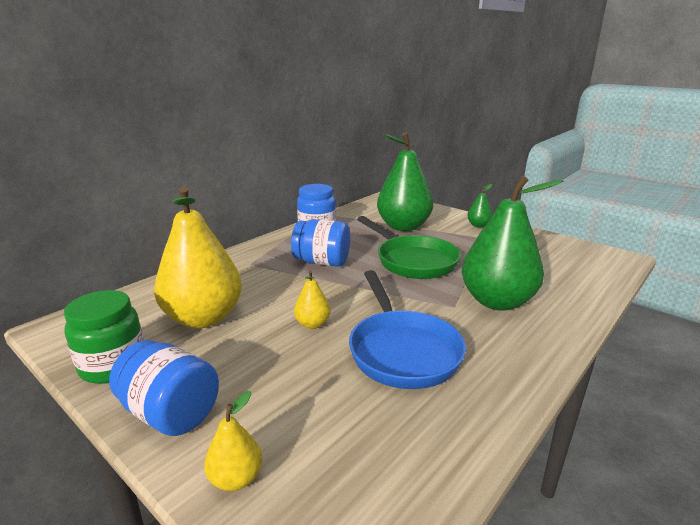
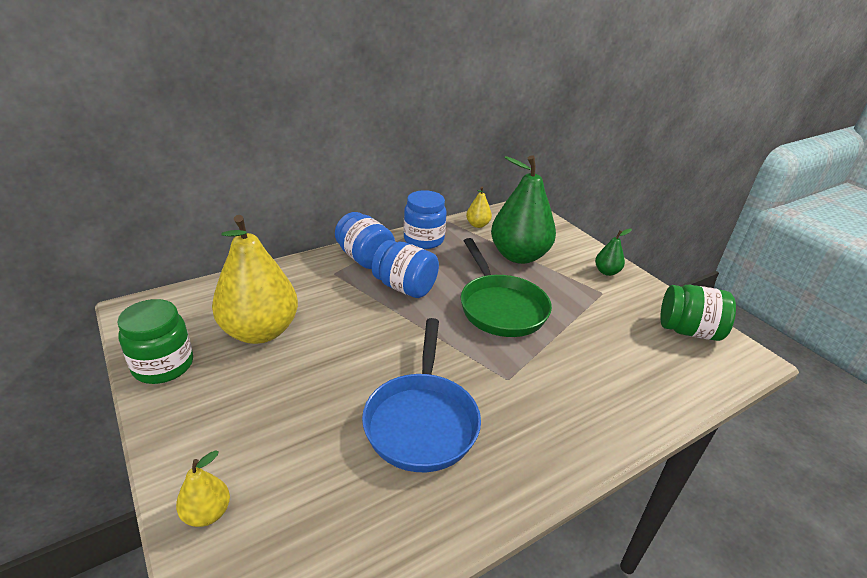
camera: 15 degrees right, 10 degrees up
blue jar [109,340,219,436] -> blue jar moved to [335,212,395,269]
yellow pear [294,270,331,329] -> yellow pear moved to [466,187,492,228]
green pear [461,176,564,311] -> none
none -> green jar [660,285,736,341]

